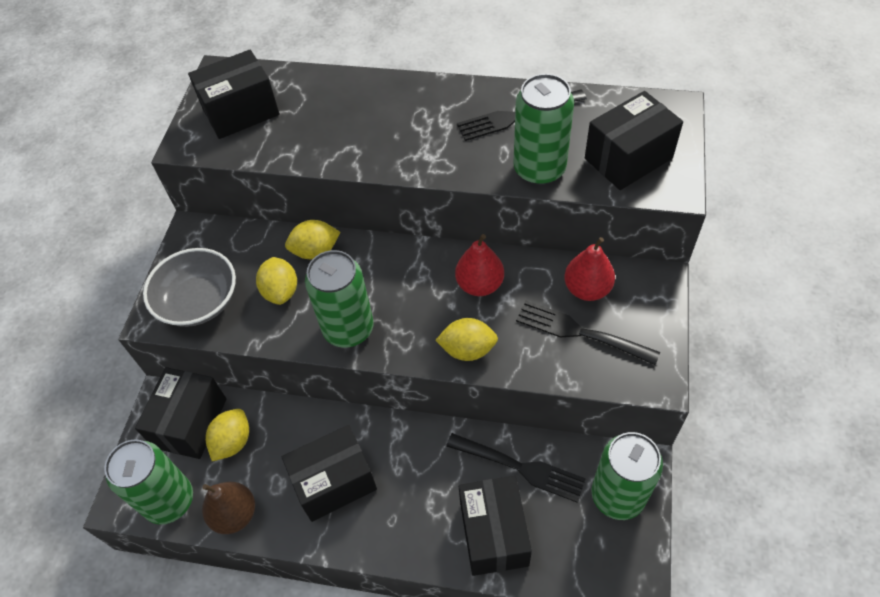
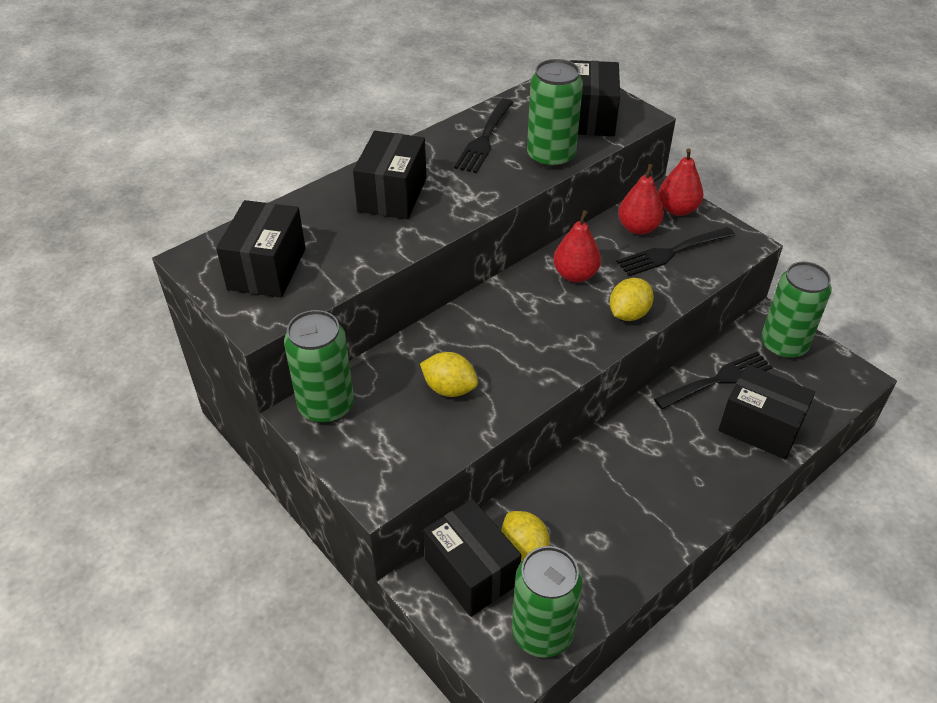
camera: 55 degrees left, 10 degrees down
grey bowl [143,248,236,327] -> none
brown pear [202,482,255,534] -> none
black box [282,425,377,522] -> black box moved to [353,131,426,219]
yellow lemon [285,220,341,259] -> none
green can [305,250,374,348] -> green can moved to [284,310,354,424]
none -> red pear [659,148,704,216]

